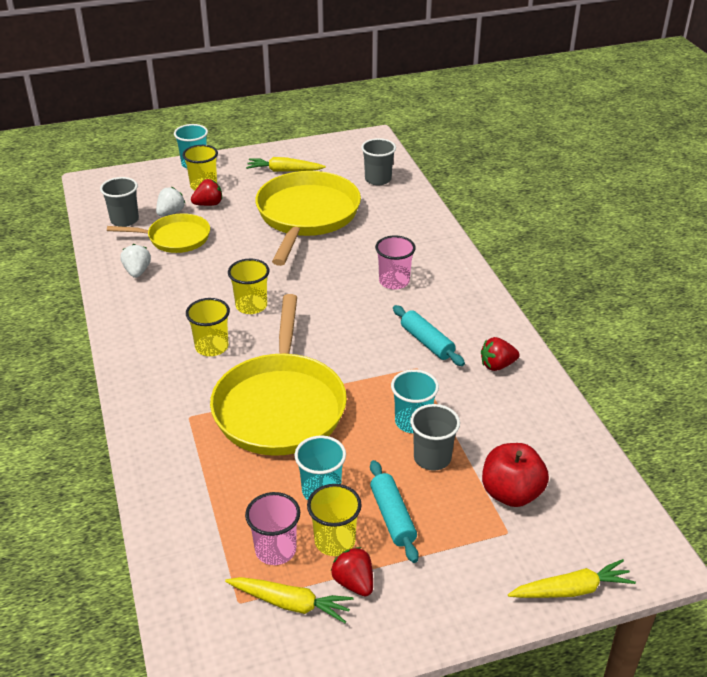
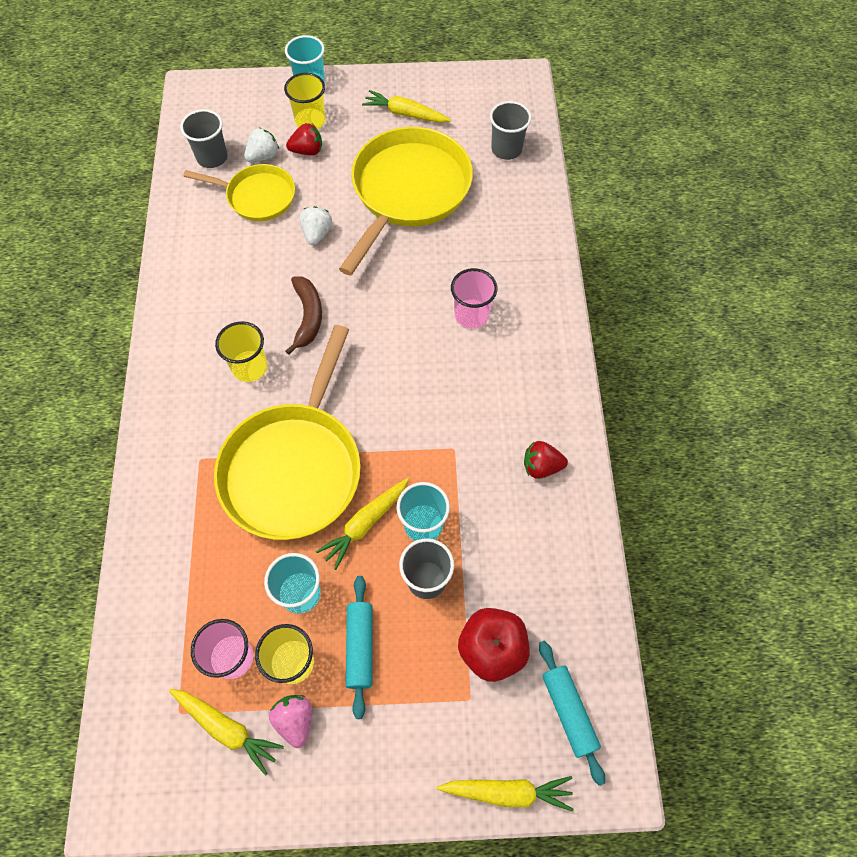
camera: 15 degrees right, 25 degrees up
white strawberry [121,244,151,278] -> white strawberry moved to [300,206,332,245]
yellow cup [228,259,269,314] -> brown banana [285,276,322,355]
red strawberry [331,547,373,596] -> pink strawberry [269,695,312,748]
turquoise rolling pin [393,305,465,366] -> turquoise rolling pin moved to [539,641,605,786]
none -> yellow carrot [316,478,409,570]

